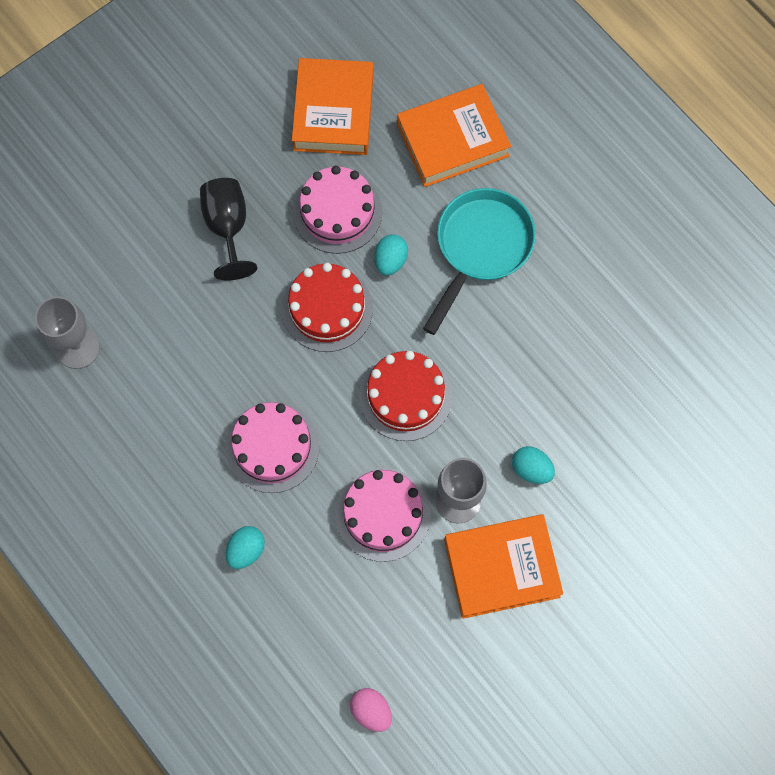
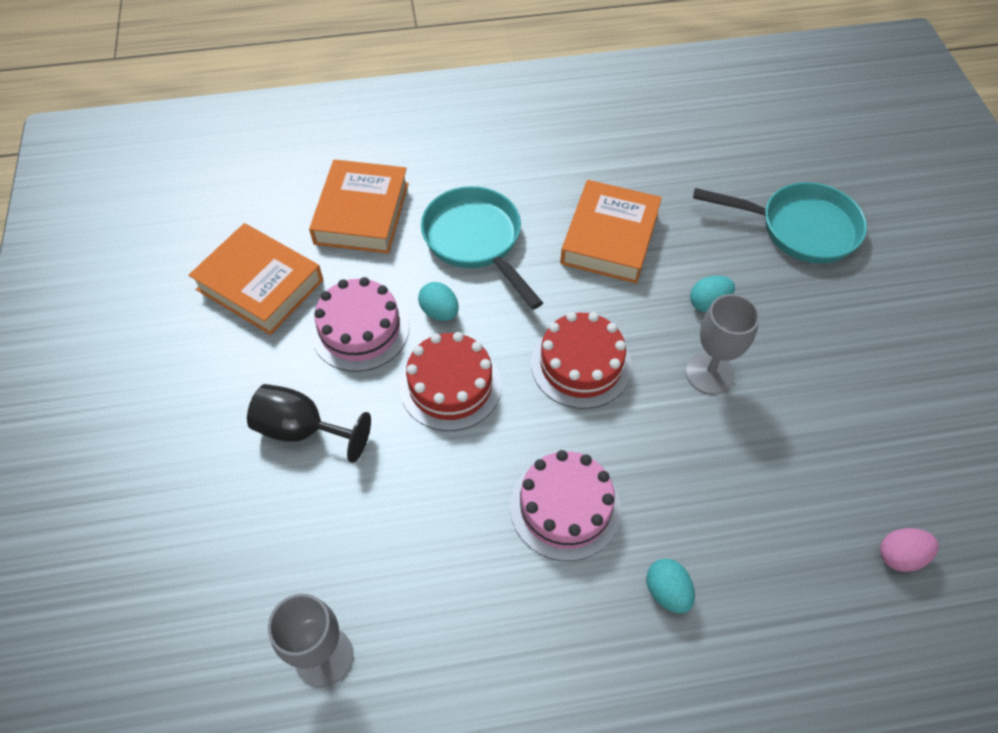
camera: 60 degrees left, 15 degrees down
pink cake [335,468,431,562] -> none
orange book [444,514,563,619] -> orange book moved to [560,180,662,283]
none -> turquoise pan [693,182,867,264]

